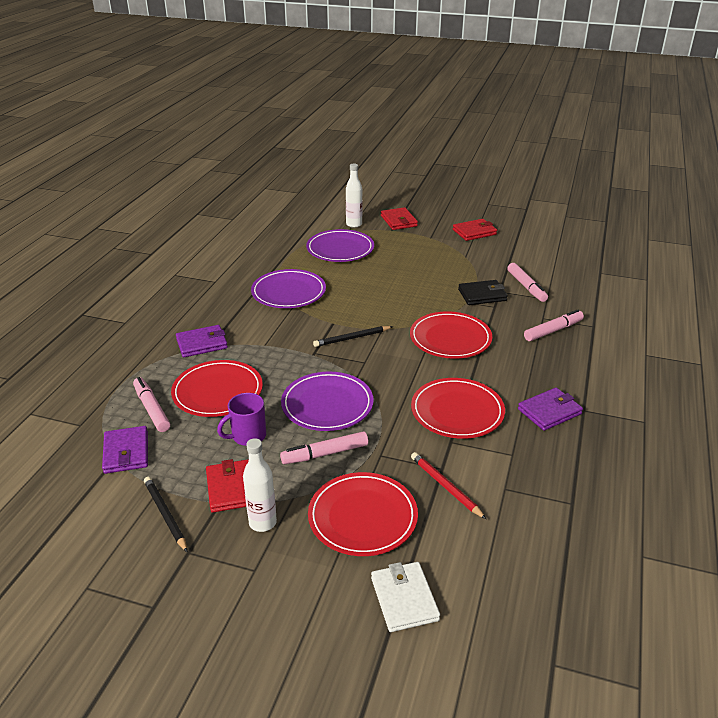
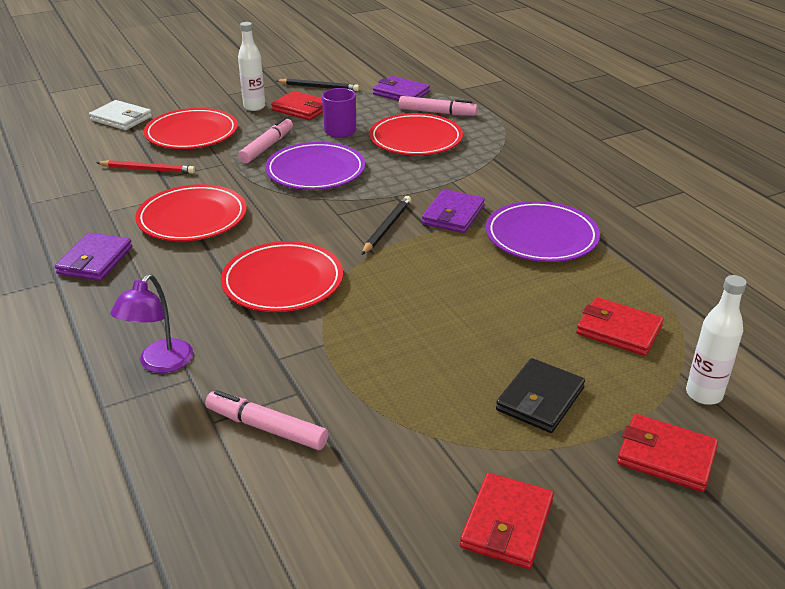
camera: 135 degrees right, 0 degrees up
purple wallet [176,325,228,357] -> purple wallet moved to [422,189,485,233]
purple plate [306,229,374,262] -> red wallet [576,297,664,356]
black wallet [458,280,508,305] -> black wallet moved to [496,358,585,433]
pink marker [524,310,584,341] -> purple lamp [110,274,193,373]

